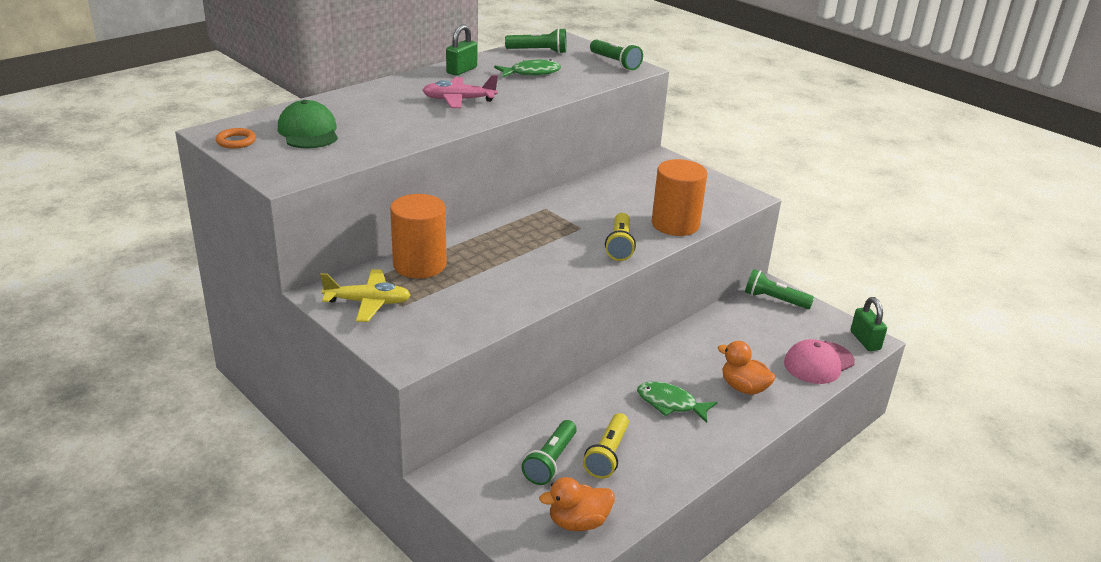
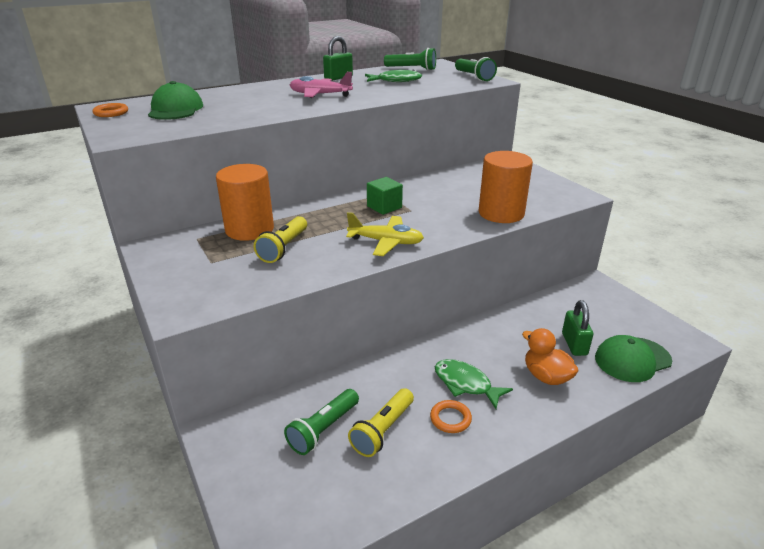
camera: 15 degrees right, 0 degrees up
yellow plane [320,269,411,322] -> yellow plane moved to [346,212,424,256]
orange duck [539,477,615,531] -> none
yellow flashlight [605,213,636,261] -> yellow flashlight moved to [254,216,307,263]
green flashlight [745,269,814,309] -> none
pink cap [784,339,855,384] -> green cap [595,335,672,382]
green padlock [851,297,887,351] -> green padlock moved to [562,300,593,356]
none -> green cube [367,177,403,215]
none -> orange ring [430,400,472,433]

